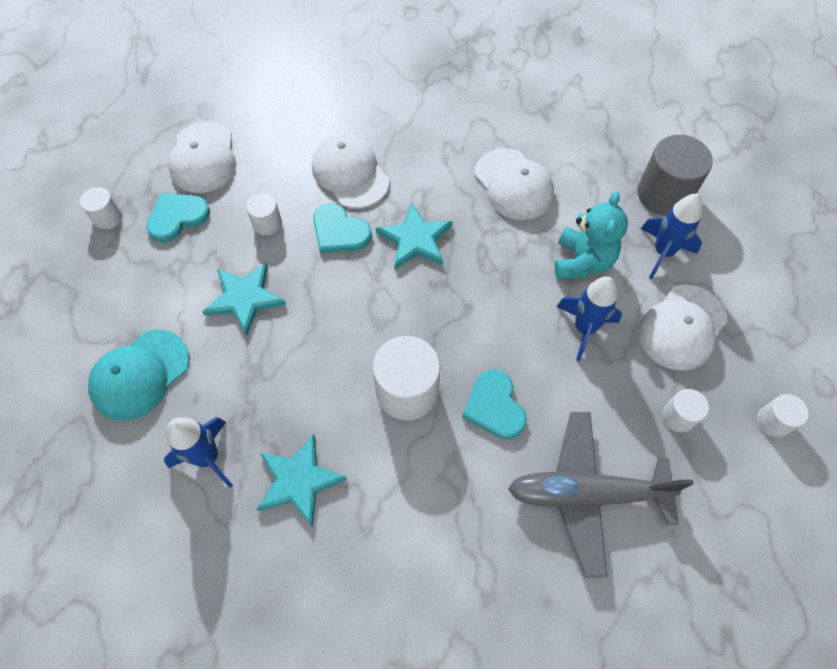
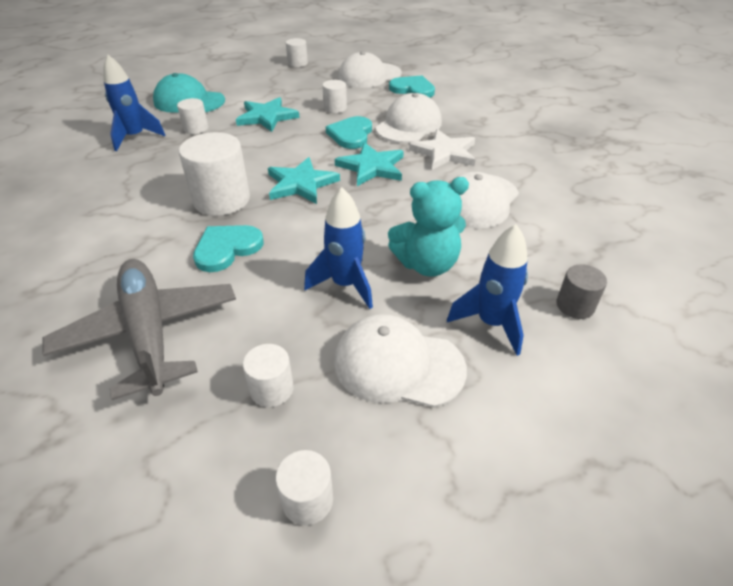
camera: 65 degrees right, 20 degrees down
turquoise heart [146,193,210,242] -> turquoise heart moved to [389,75,435,98]
turquoise star [256,434,347,527] -> turquoise star moved to [268,157,340,204]
grey cylinder [637,135,713,215] -> grey cylinder [556,264,607,319], size x0.53
none -> white cylinder [177,98,208,134]
none -> white star [409,129,476,170]

